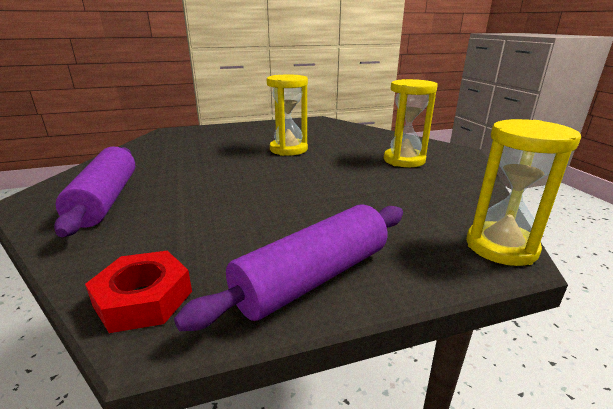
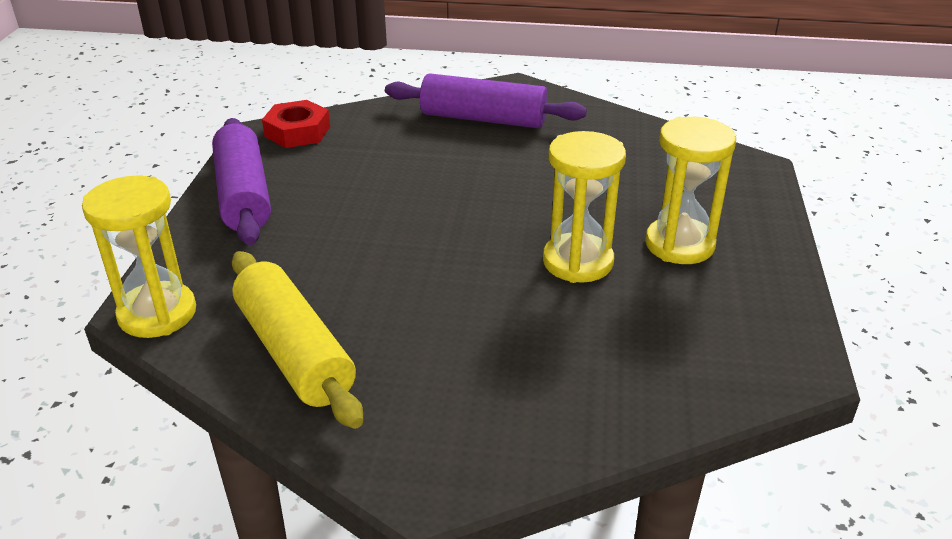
camera: 115 degrees right, 10 degrees up
yellow hourglass [384,79,438,167] -> yellow hourglass moved to [645,117,736,264]
none -> yellow rolling pin [232,251,363,429]

